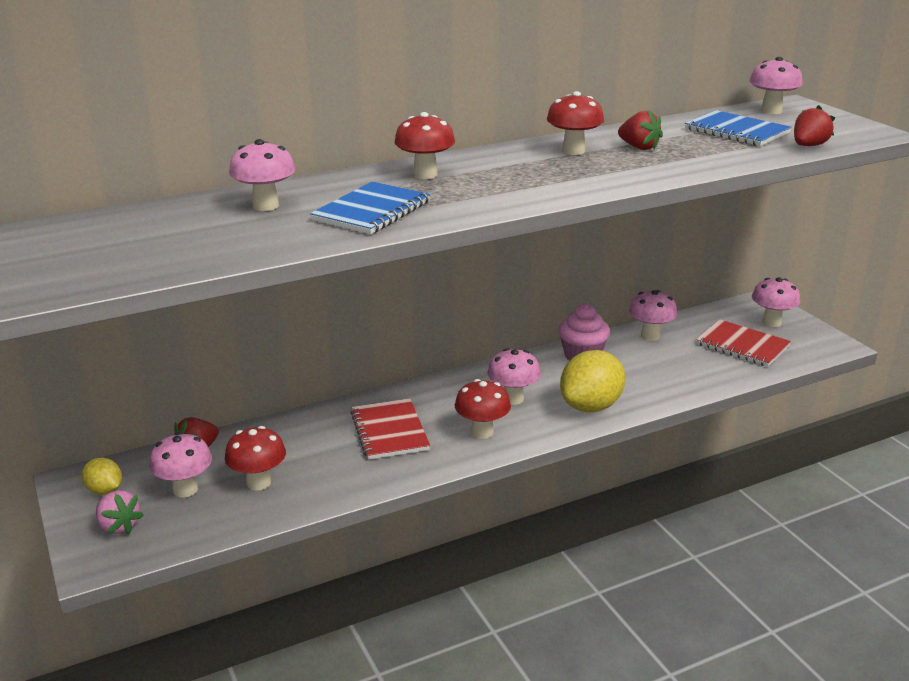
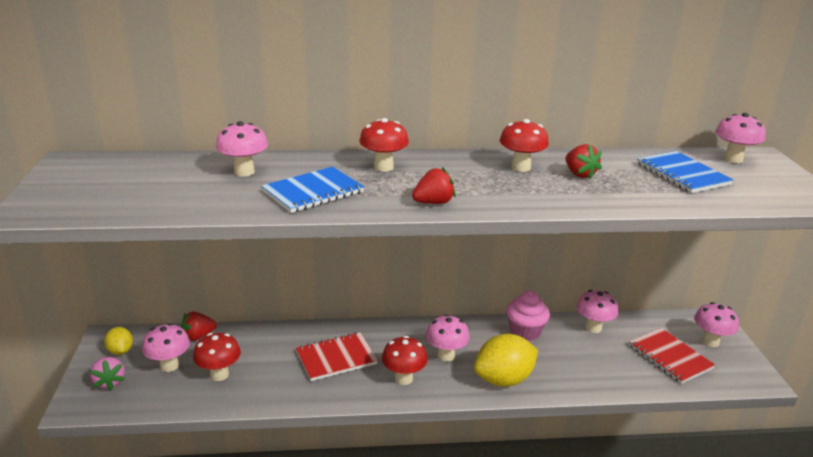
camera: 20 degrees right, 0 degrees up
red notebook [350,398,430,460] -> red notebook turned 60 degrees clockwise [296,332,378,381]
red strawberry [794,105,835,146] -> red strawberry moved to [412,167,456,204]

